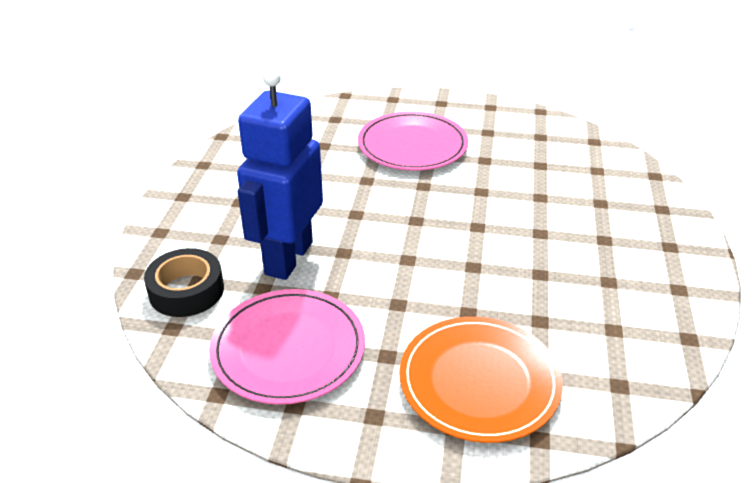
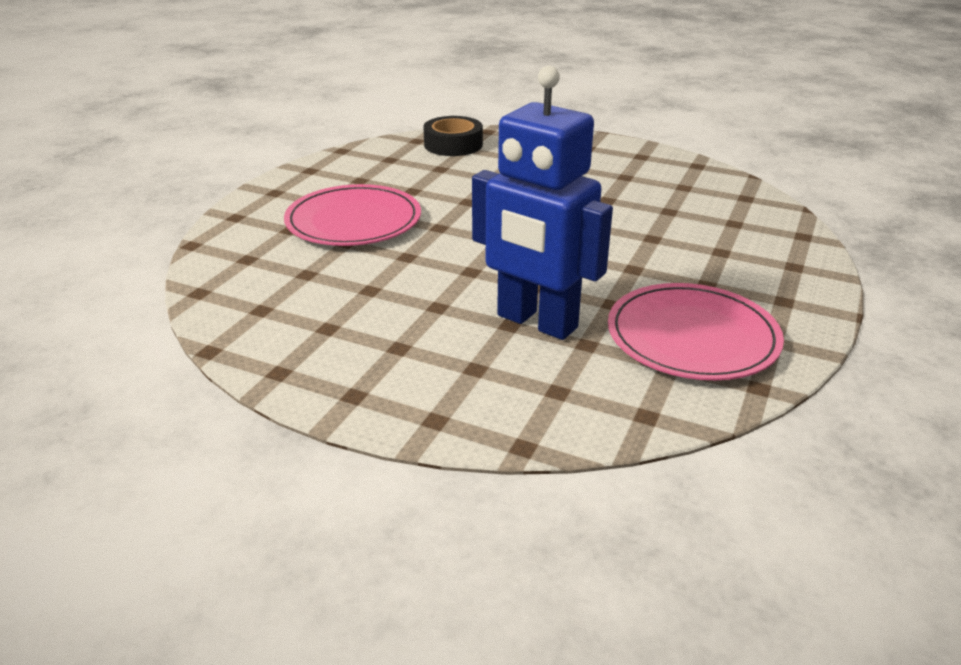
camera: 75 degrees left, 5 degrees down
black tape [144,248,224,317] -> black tape moved to [423,116,483,156]
orange plate [399,317,563,443] -> none

